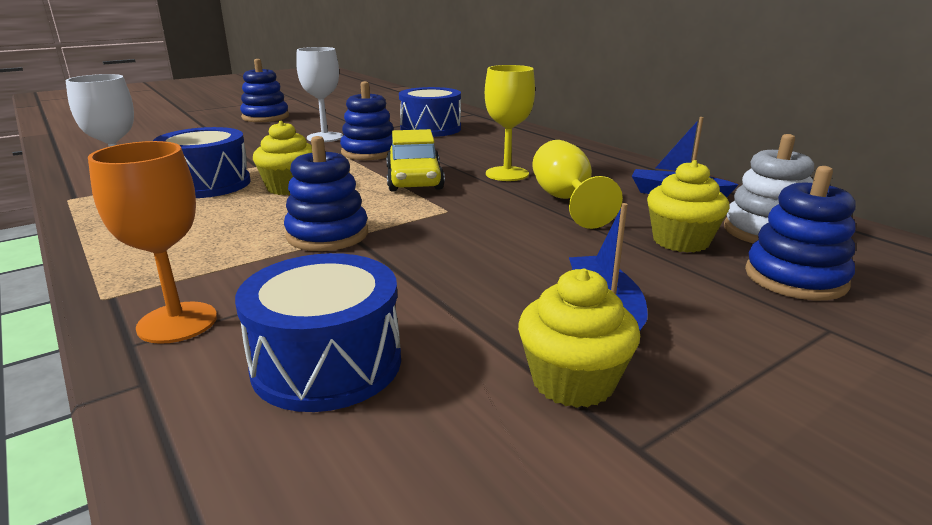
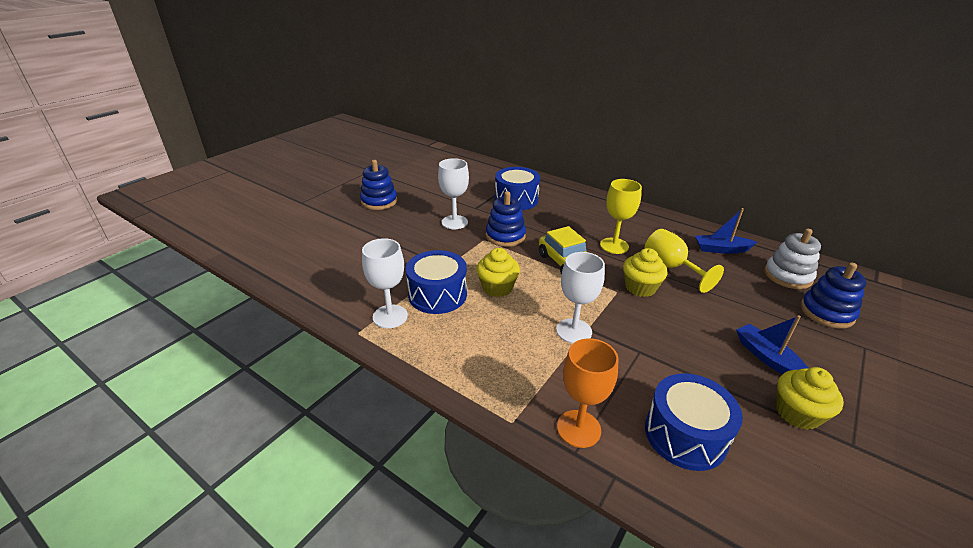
camera: 20 degrees left, 10 degrees up
blue stacking toy [284,136,368,251] -> white goblet [556,252,605,343]
yellow cupcake [647,160,730,253] -> yellow cupcake moved to [623,248,668,297]

